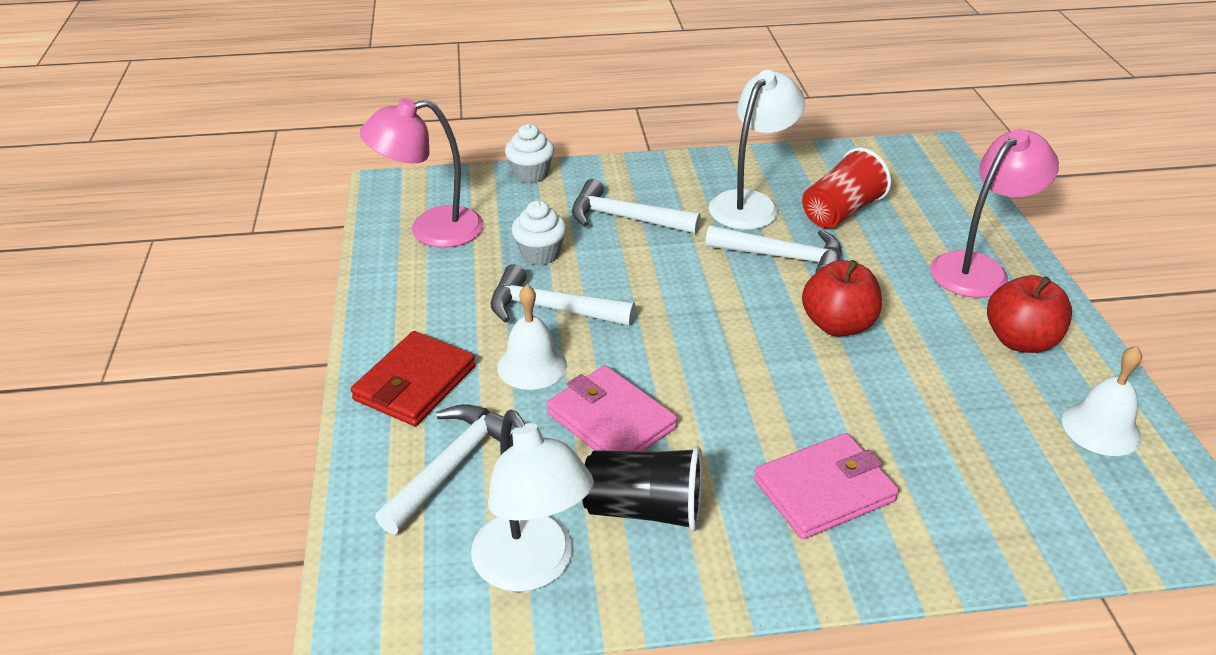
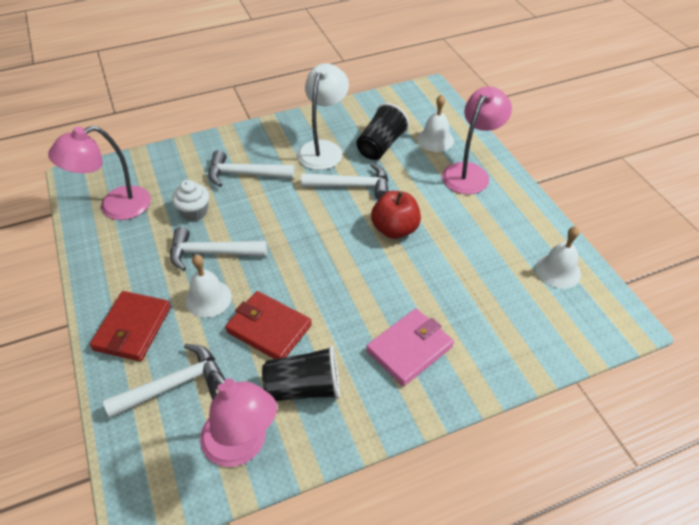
camera: 15 degrees left, 10 degrees up
white hammer [375,404,515,534] -> white hammer turned 45 degrees clockwise [103,343,225,418]
white lamp [471,410,594,592] -> pink lamp [200,370,277,467]
white cupcake [505,124,554,183] -> none
pink wallet [546,365,677,451] -> red wallet [225,291,312,359]
red cup [802,147,891,229] -> black cup [356,103,409,160]
red apple [987,275,1072,353] -> none
none -> white bell [417,94,454,152]

